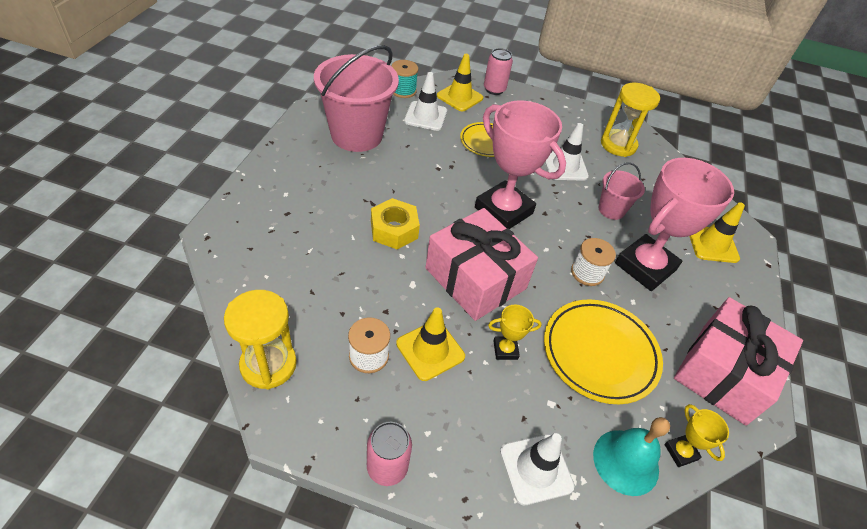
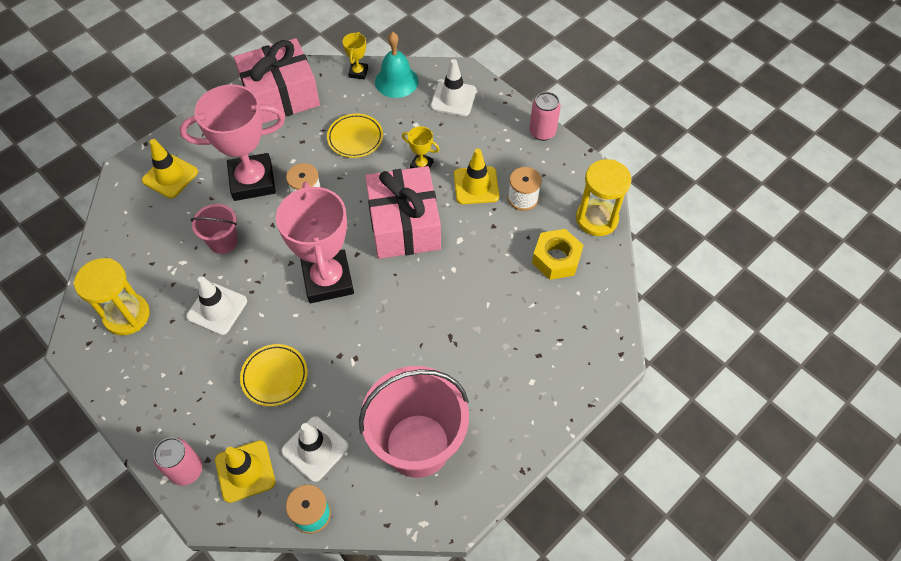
camera: 145 degrees left, 10 degrees up
yellow nut [371,198,420,250] -> yellow nut moved to [532,229,584,280]
yellow plate [544,299,663,404] -> yellow plate [327,114,383,158], size x0.61

